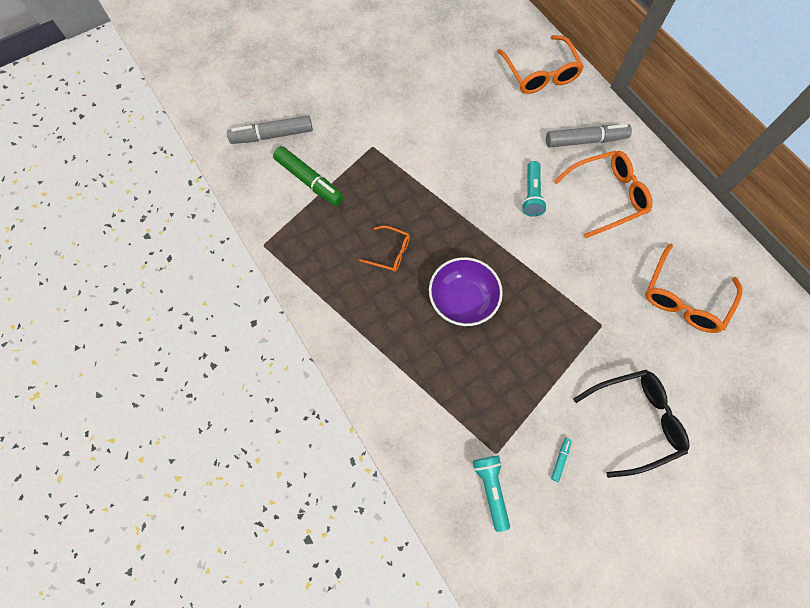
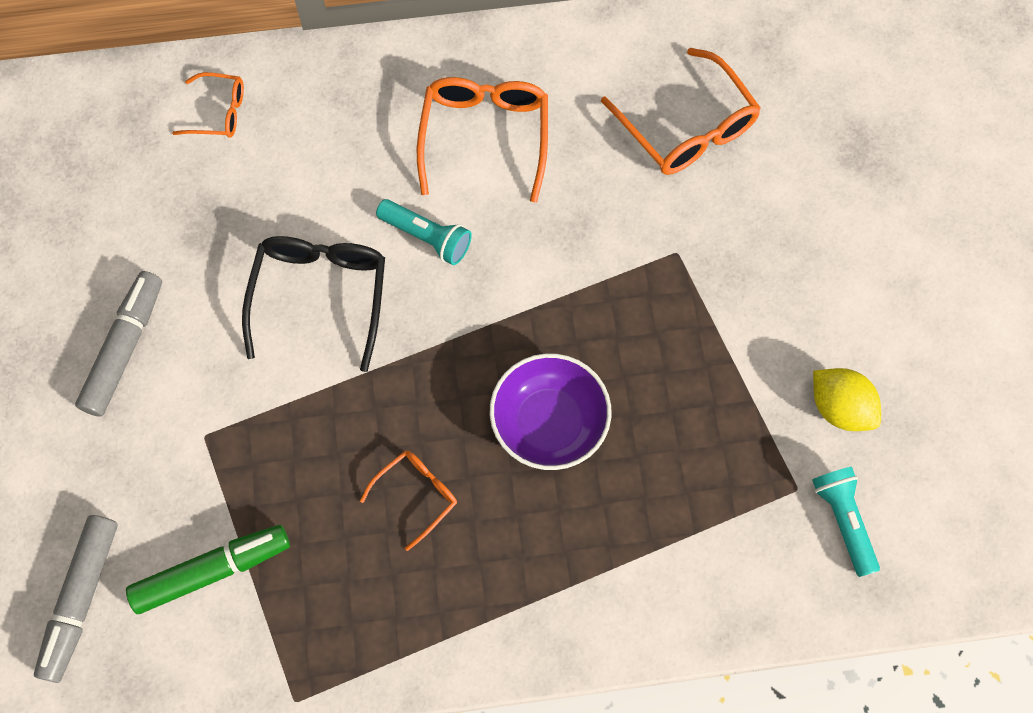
camera: 65 degrees left, 0 degrees up
turquoise flashlight [473,456,510,532] -> turquoise flashlight turned 60 degrees clockwise [812,467,880,577]
orange glasses [497,35,584,94] -> orange glasses [172,72,244,138], size x0.56
grey marker [546,124,632,148] -> grey marker moved to [75,271,162,417]
turquoise marker [551,438,571,482] -> yellow lemon [813,368,881,431]
black glasses [573,370,689,478] -> black glasses moved to [242,236,385,372]

